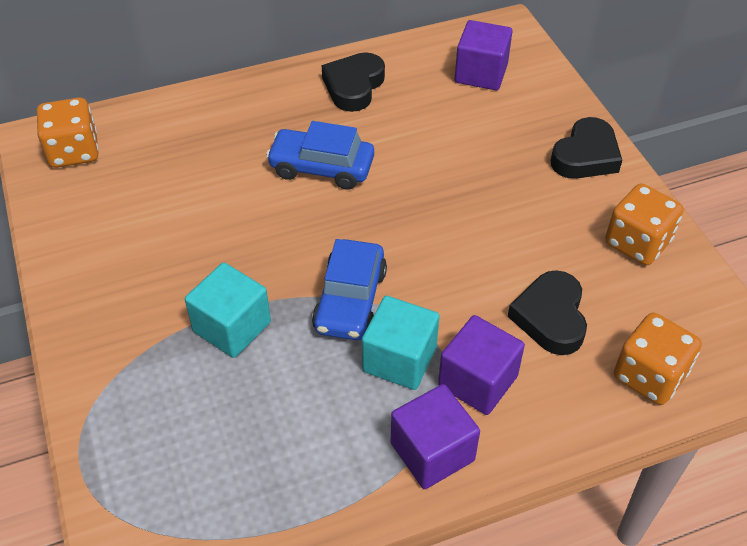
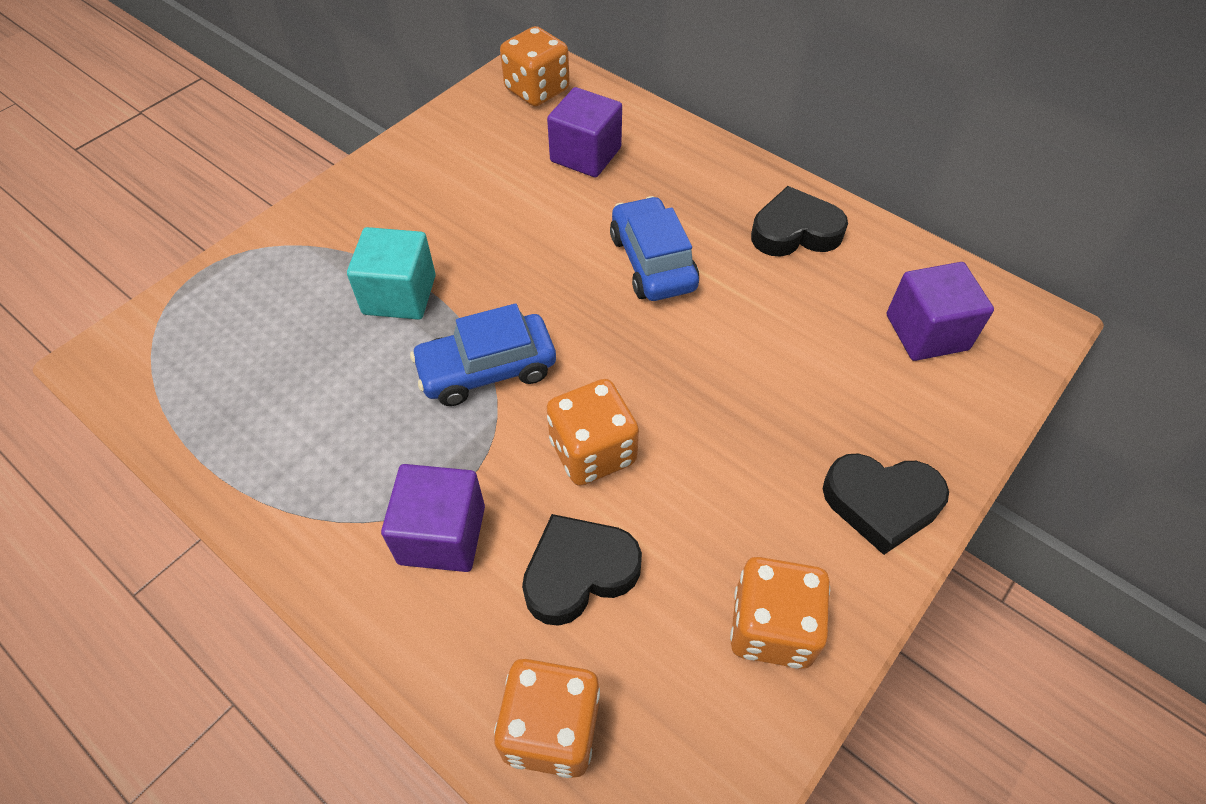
camera: 60 degrees right, 5 degrees up
turquoise cube [362,296,440,390] -> none
purple cube [390,384,480,489] -> purple cube moved to [547,87,622,177]
none -> orange dice [546,379,639,486]

